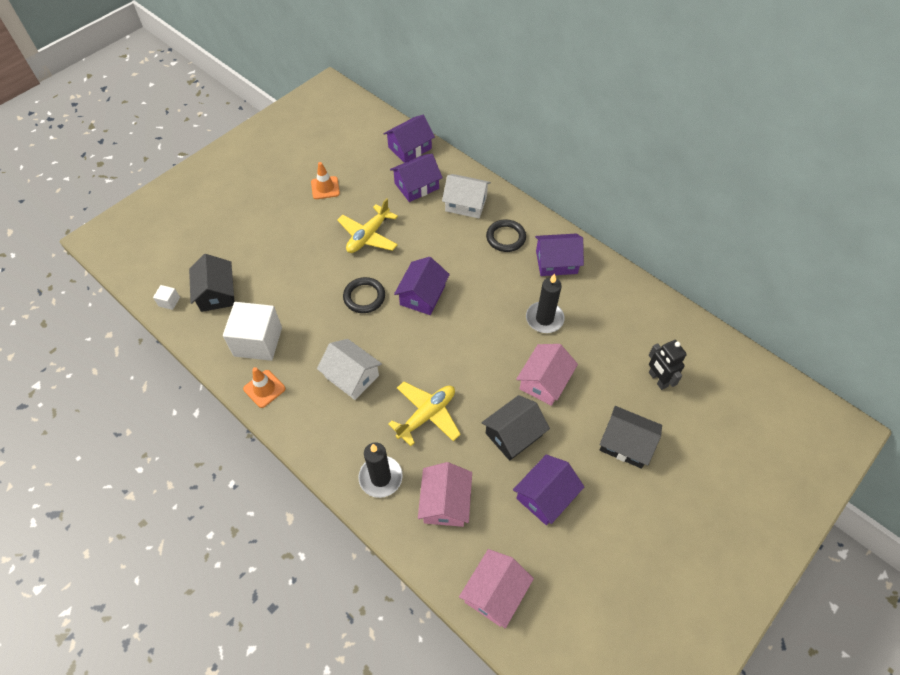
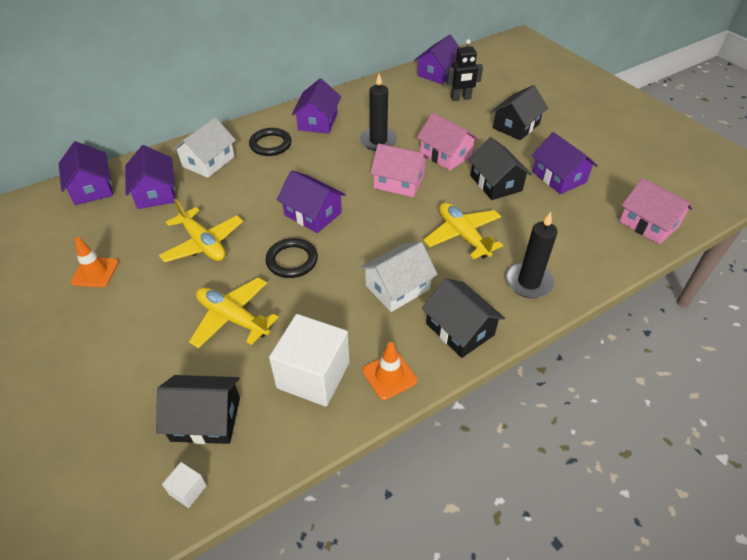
camera: 75 degrees left, 10 degrees down
pink house [418,462,472,527] -> pink house moved to [370,143,429,197]
none -> yellow plane [189,277,279,349]
none -> purple house [415,35,460,84]
none -> black house [422,278,505,358]

